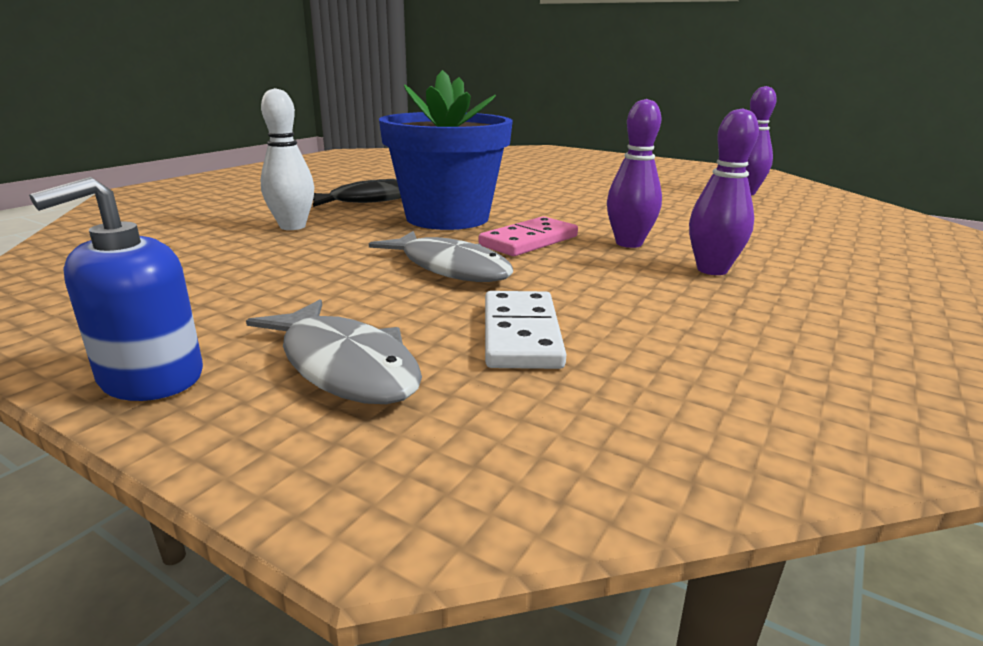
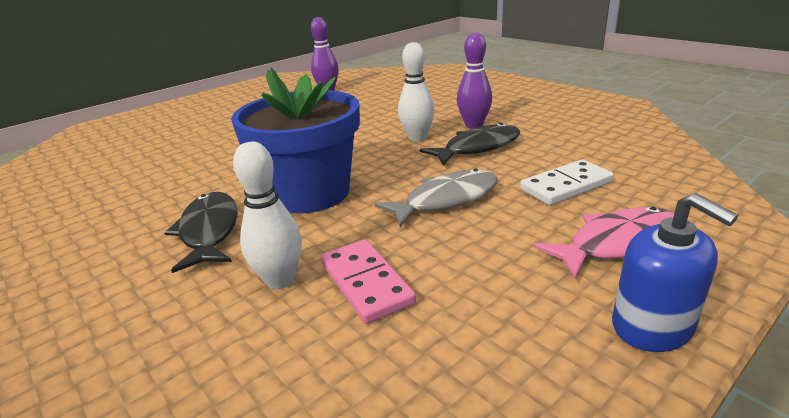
camera: 70 degrees left, 5 degrees up
grey fish [246,299,422,404] -> pink fish [534,207,674,279]
pink domino [479,216,578,256] -> pink domino moved to [321,239,416,324]
white domino [485,291,566,369] -> white domino turned 45 degrees counterclockwise [520,159,614,205]
purple bowling pin [607,99,662,248] -> white bowling pin [398,42,435,141]
none -> black fish [420,123,520,165]

